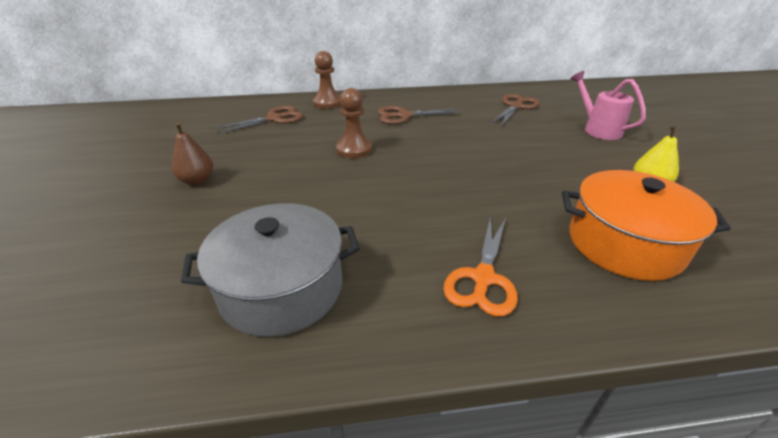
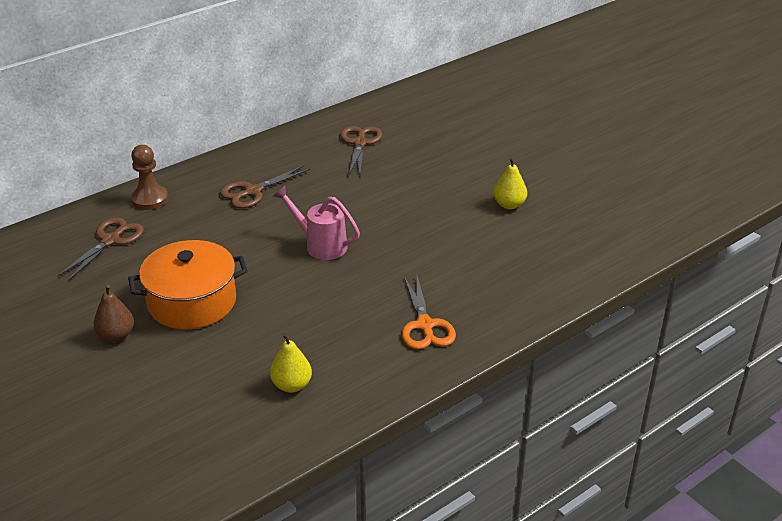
camera: 30 degrees left, 0 degrees up
grey pot [181,203,360,337] -> yellow pear [270,333,312,393]
brown pawn [336,88,372,158] -> none
orange pot [562,170,731,281] -> orange pot moved to [128,240,248,329]
pink watering can [570,71,646,140] -> pink watering can moved to [273,186,360,260]

